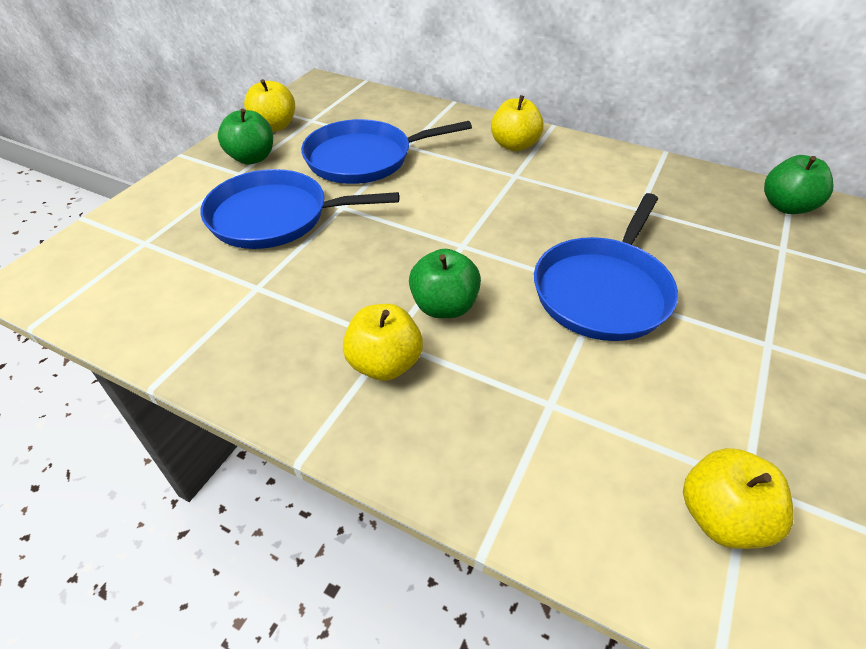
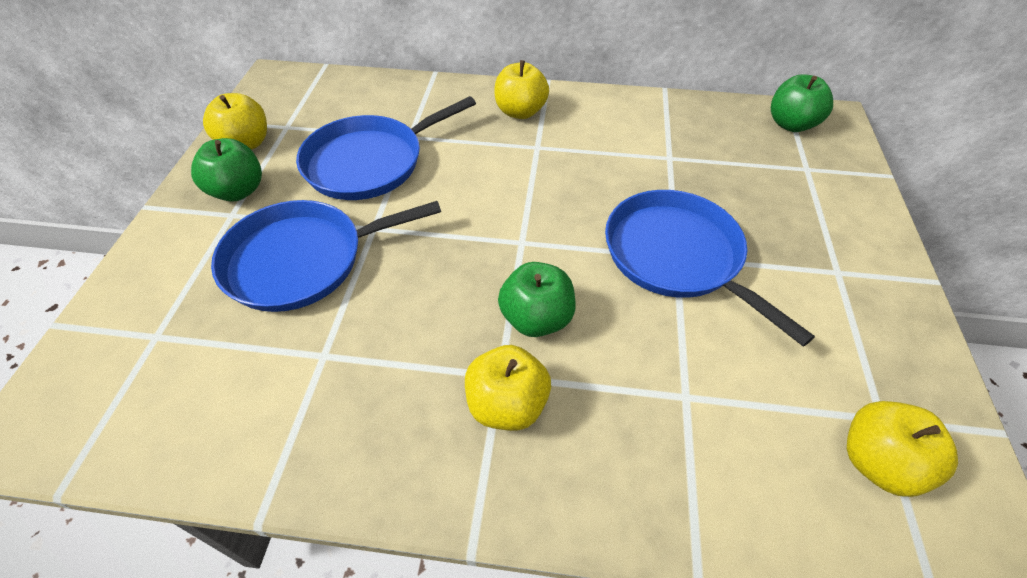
camera: 20 degrees left, 5 degrees up
blue pan [534,193,678,341] -> blue pan turned 135 degrees clockwise [605,190,815,346]

